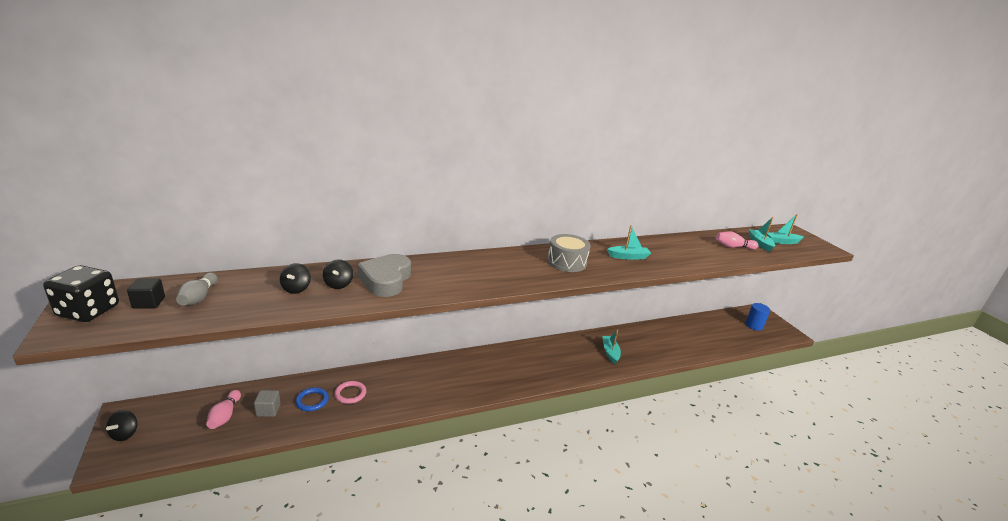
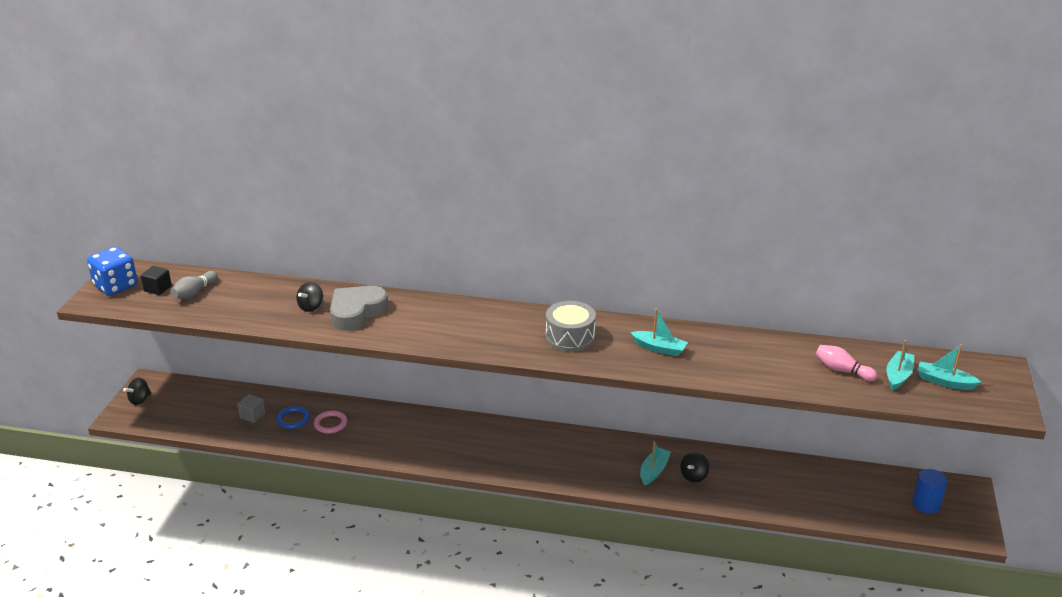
camera: 35 degrees right, 5 degrees up
black dice [43,265,119,322] -> blue dice [87,247,138,296]
pink bowling pin [206,390,241,429] -> none
black spinning top [280,263,311,294] -> black spinning top moved to [681,452,709,482]

